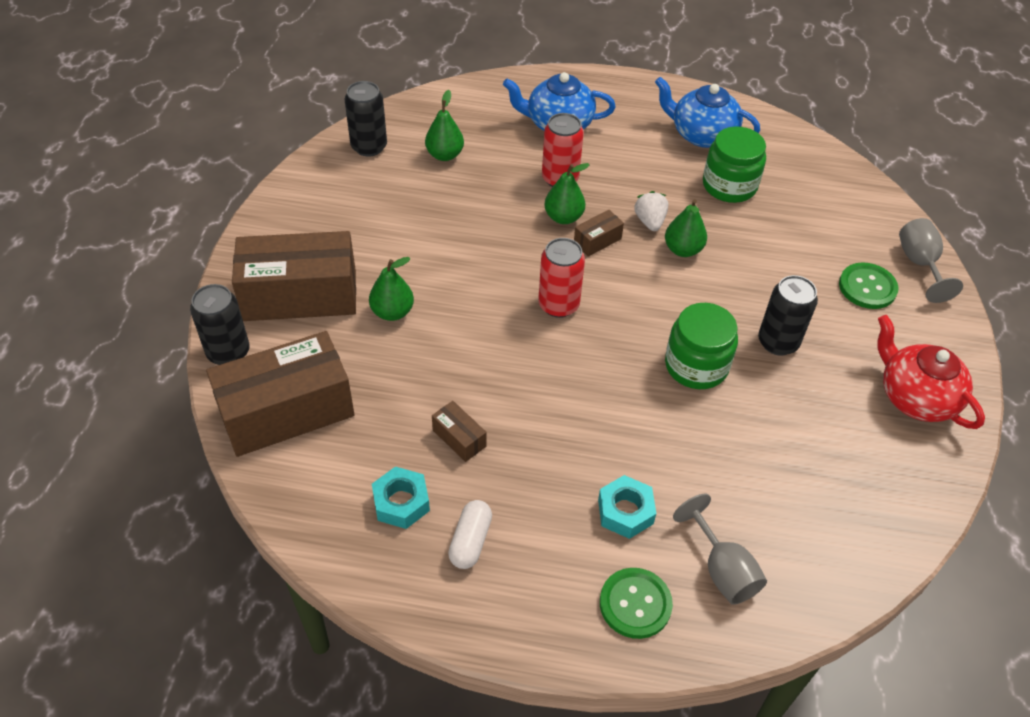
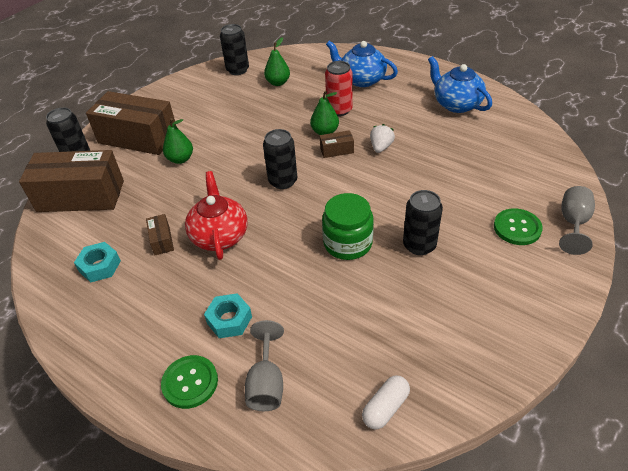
camera: 30 degrees right, 5 degrees down
white capsule [448,500,492,569] -> white capsule moved to [362,376,410,429]
red can [538,238,585,318] -> black can [263,129,297,189]
green pear [665,199,707,257] -> none
green jar [703,126,766,203] -> none
red teapot [877,315,985,429] -> red teapot moved to [185,171,247,260]

